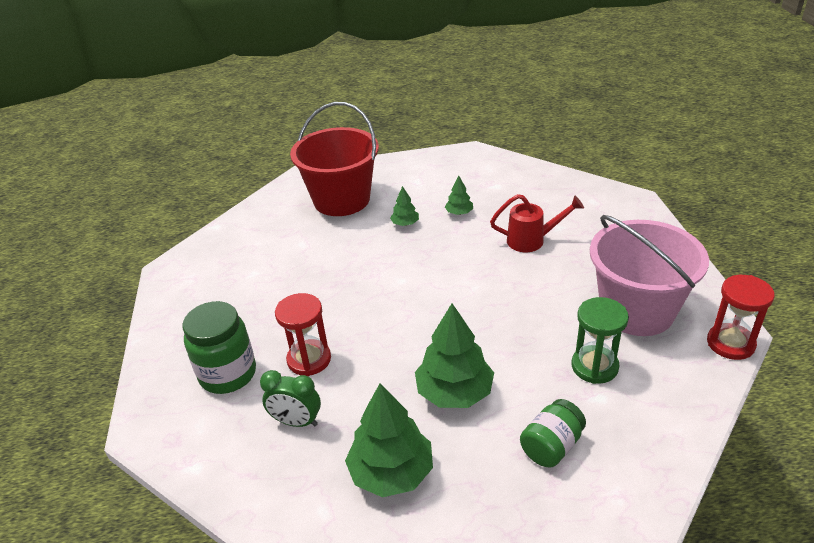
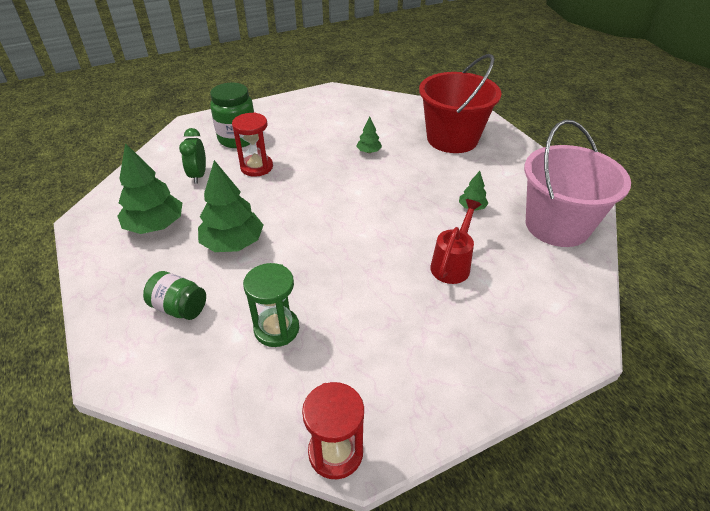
camera: 70 degrees right, 5 degrees up
green tree [390,186,419,226] -> green tree moved to [356,117,382,153]
red watering can [490,194,584,252] -> red watering can turned 135 degrees counterclockwise [430,199,482,284]
pink bucket [590,215,709,336] -> pink bucket moved to [524,120,631,247]

